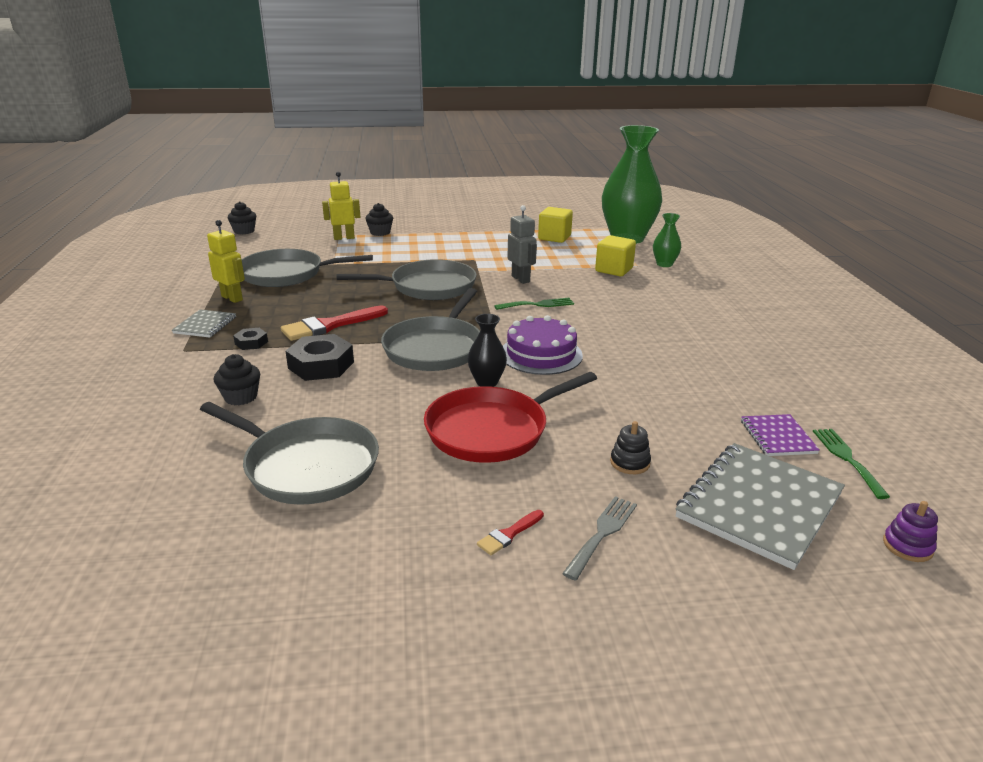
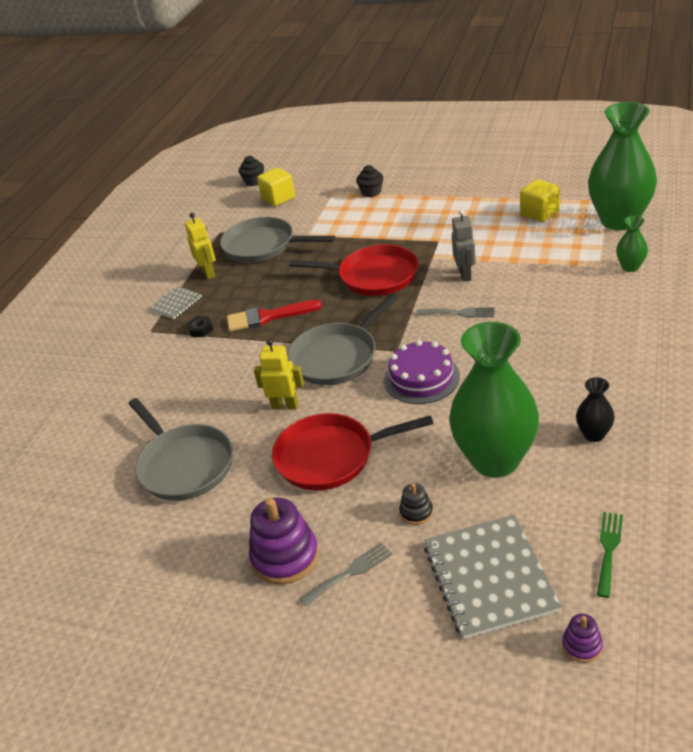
camera: 30 degrees right, 10 degrees up
black cupcake [214,354,260,405] -> none
black nut [286,334,354,381] -> none
yellow robot [322,172,360,240] -> yellow robot moved to [254,339,304,410]
grey pan [336,259,476,300] -> red pan [289,244,419,296]
black vase [468,314,507,387] -> black vase moved to [576,377,615,442]
red brush [477,510,544,555] -> purple stacking toy [249,498,319,584]
green fork [494,298,574,310] -> grey fork [416,307,495,318]
yellow cube [595,235,636,276] -> yellow cube moved to [257,167,295,207]
grey notebook [675,443,845,570] -> grey notebook turned 75 degrees counterclockwise [424,515,562,639]
purple notebook [741,414,820,456] -> none
none -> green vase [449,322,539,478]

